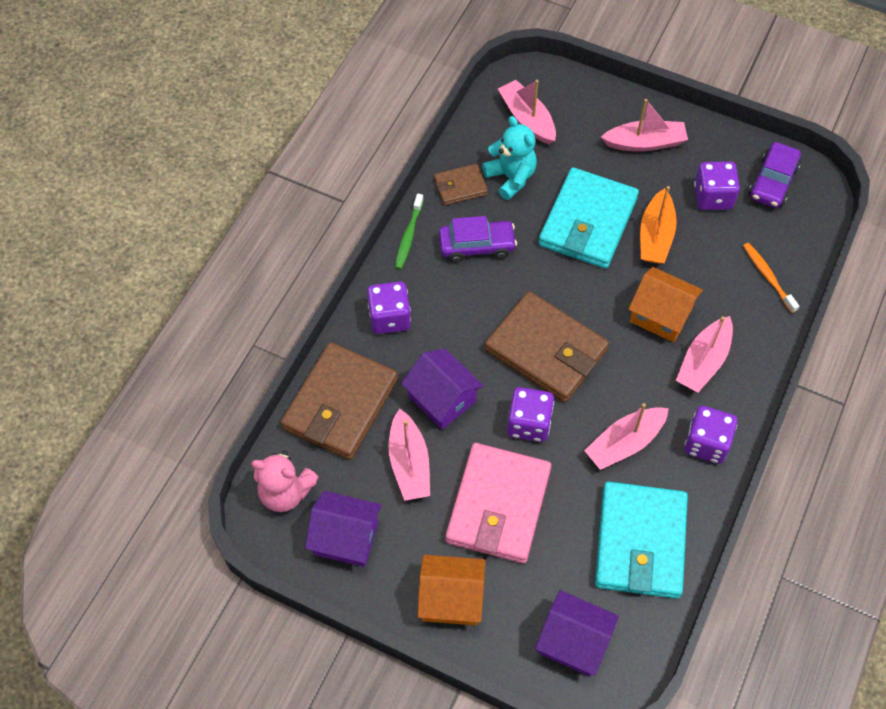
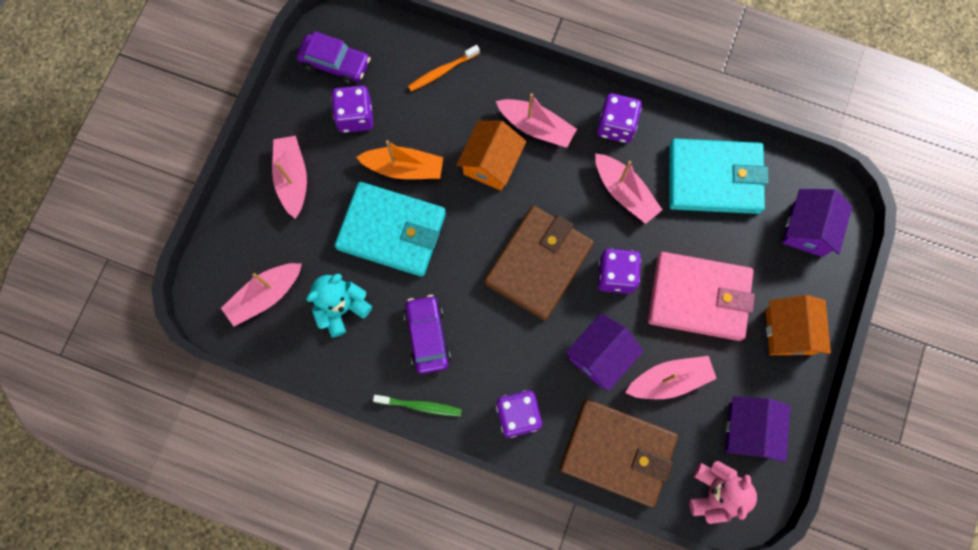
camera: 95 degrees left, 15 degrees up
brown wallet [434,164,488,206] -> none

